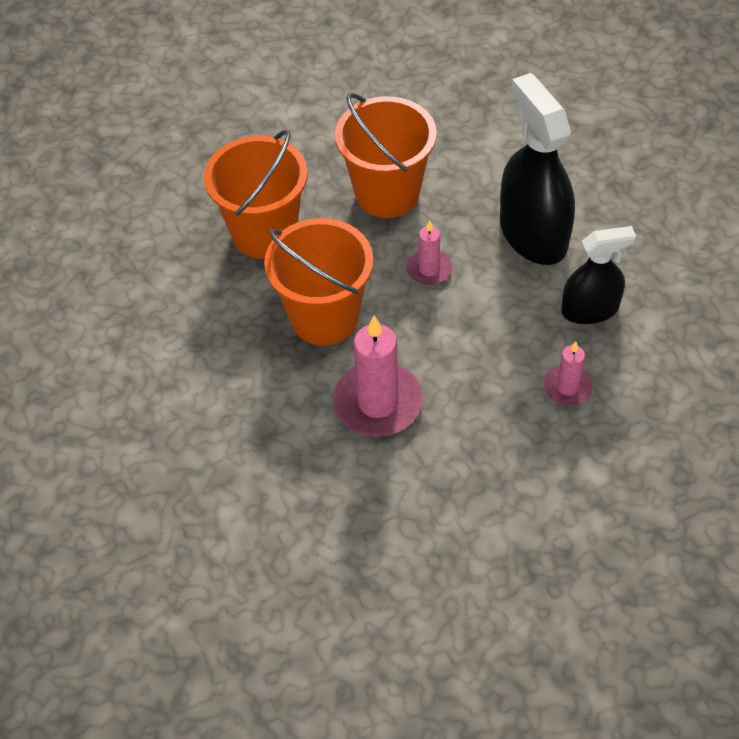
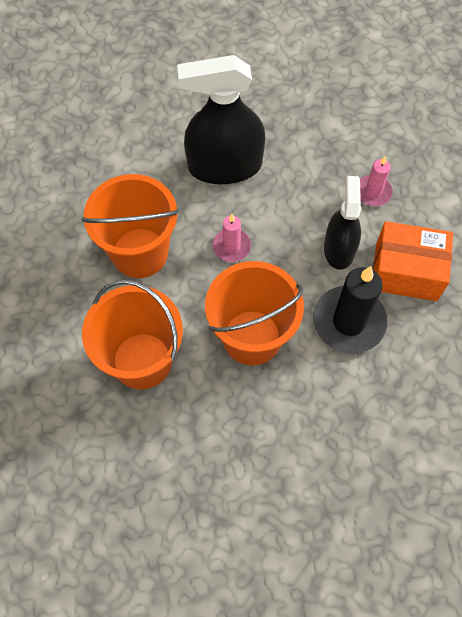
camera: 75 degrees left, 10 degrees up
pink candle [333,316,423,437] -> black candle [313,266,388,354]
black spray bottle [561,226,636,324] -> black spray bottle moved to [324,176,361,270]
none -> orange box [373,221,453,301]

